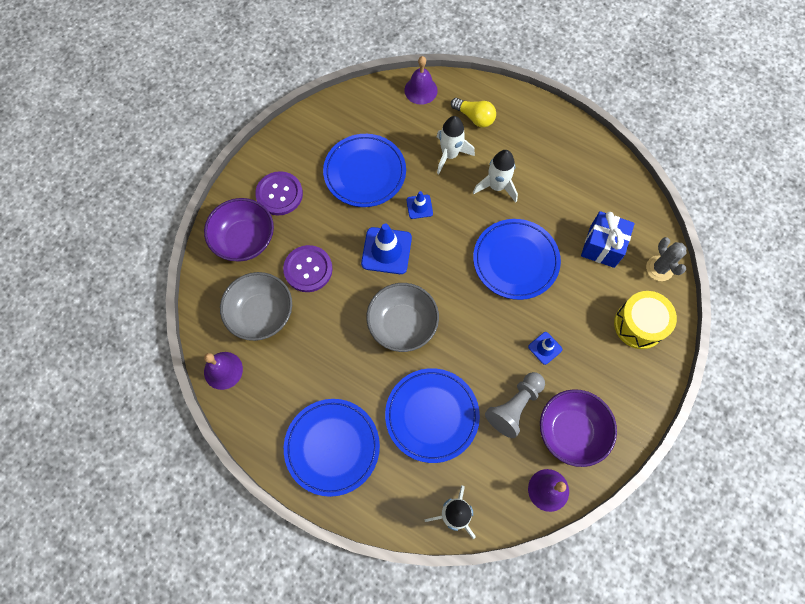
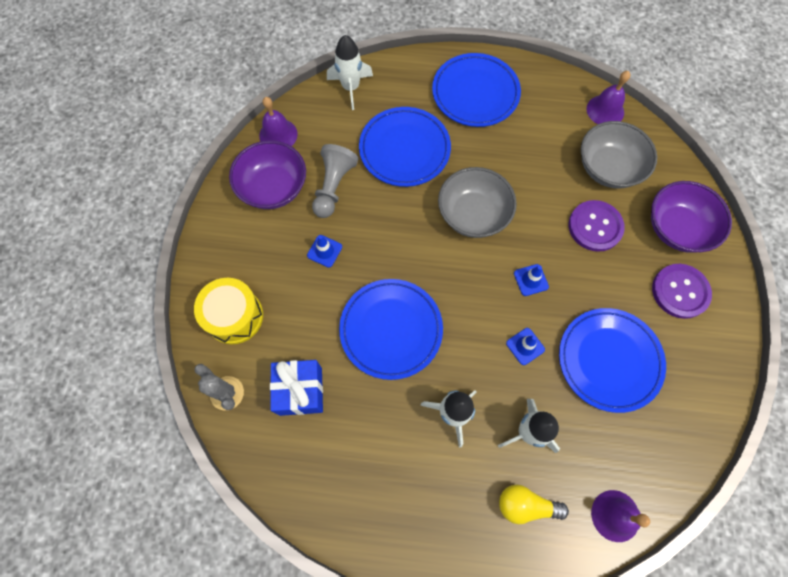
camera: 155 degrees right, 0 degrees up
blue traffic cone [361,224,412,274] -> blue traffic cone [514,264,549,296], size x0.54

